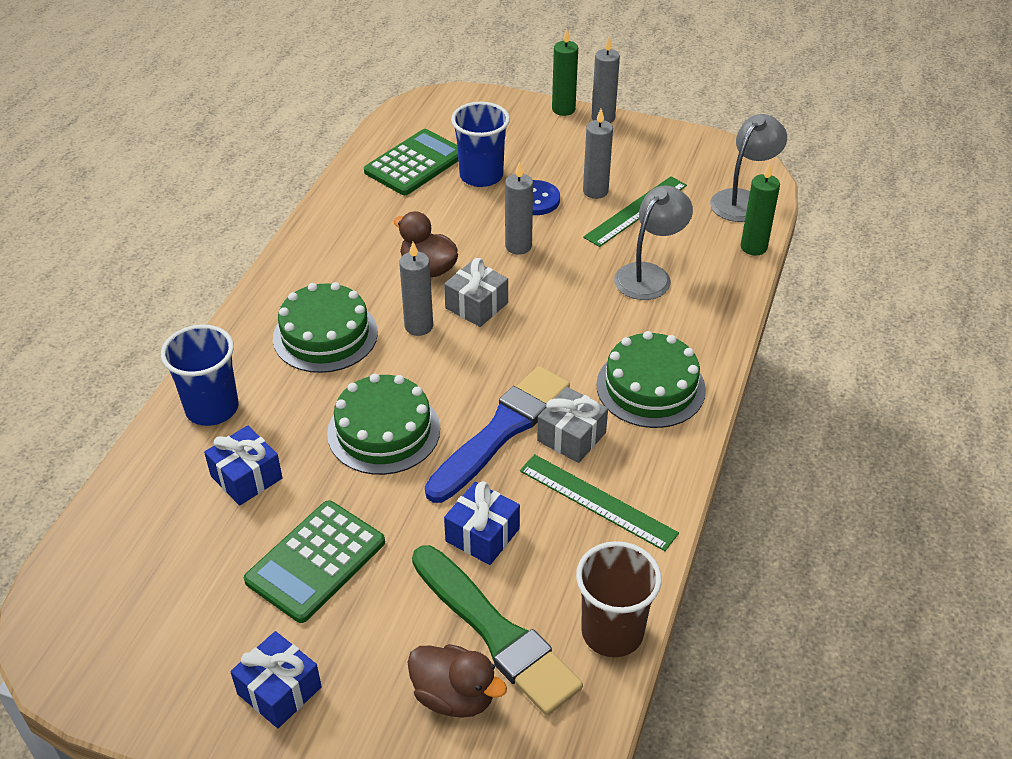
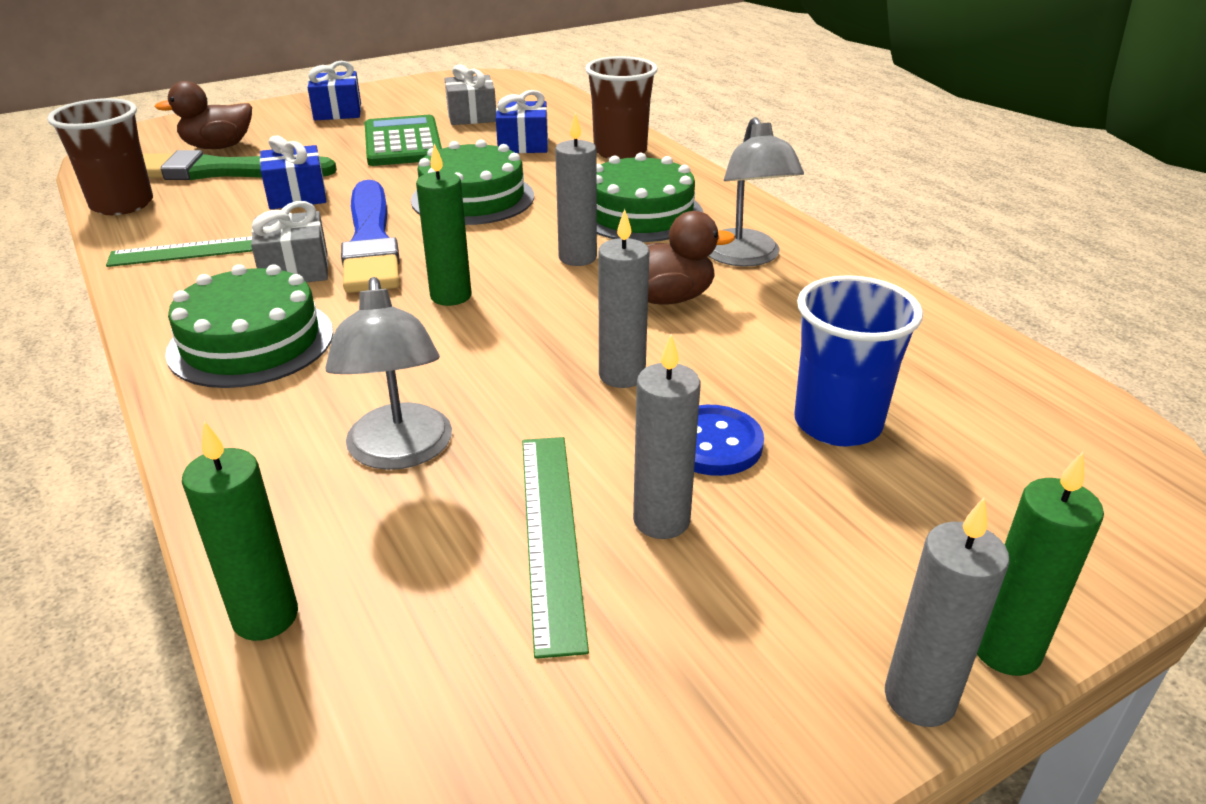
camera: 130 degrees right, 10 degrees down
blue cup [161,325,239,426] -> brown cup [585,56,658,159]
green calculator [364,129,458,195] -> none
grey gift [444,258,508,327] -> grey gift moved to [445,64,496,125]
grey lamp [710,114,787,222] -> grey lamp moved to [708,117,804,267]
none -> green candle [416,143,471,306]

